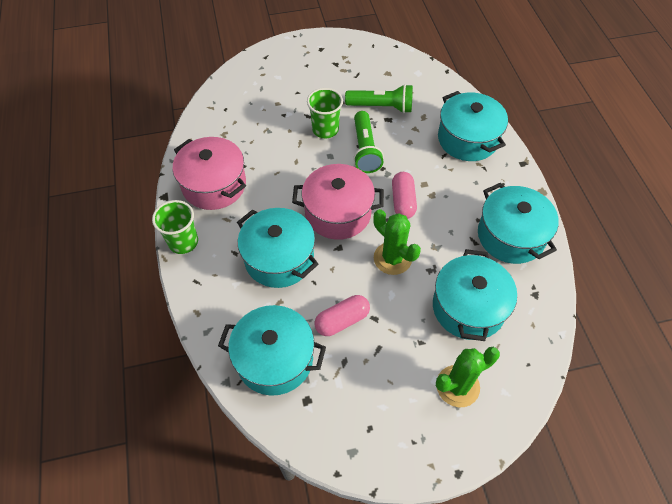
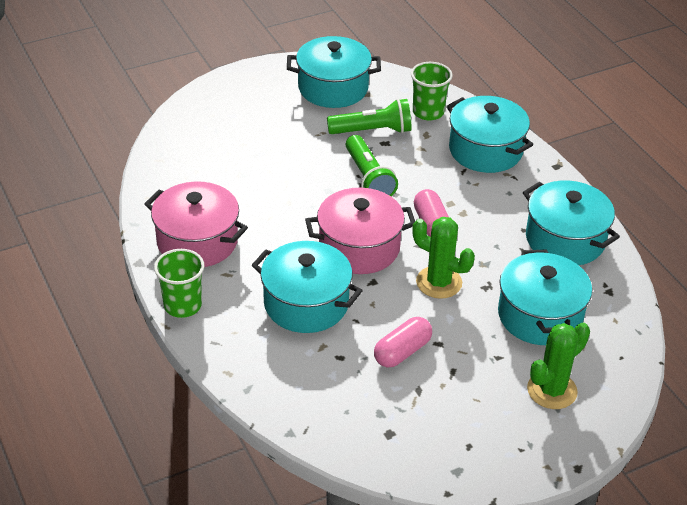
camera: 15 degrees left, 15 degrees down
turquoise pot [218,305,326,396] -> turquoise pot moved to [287,36,381,108]
green cup [307,88,343,138] -> green cup moved to [411,62,453,121]

